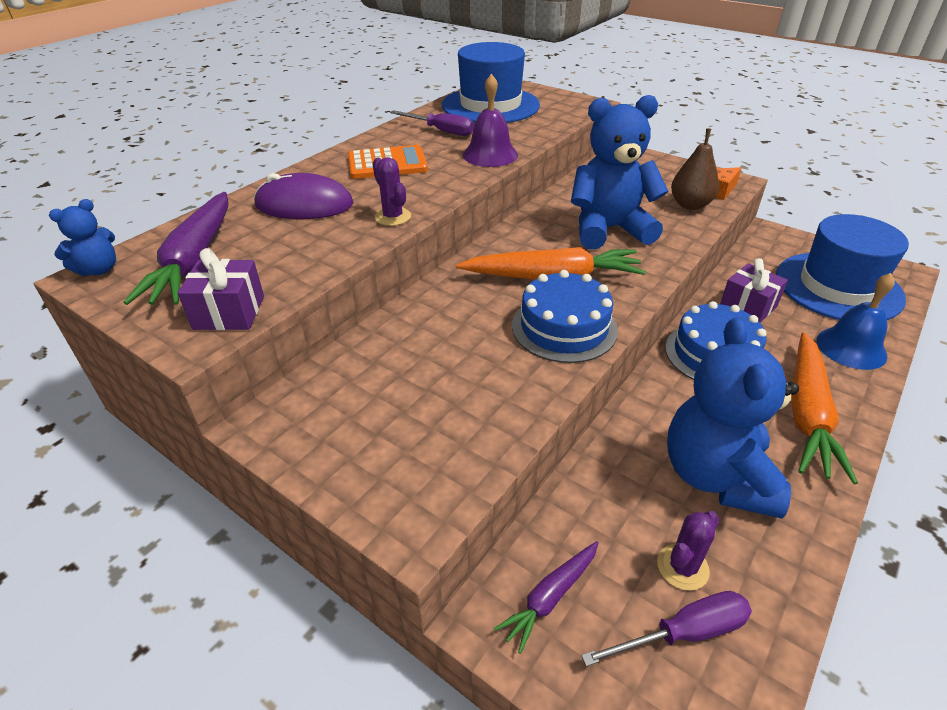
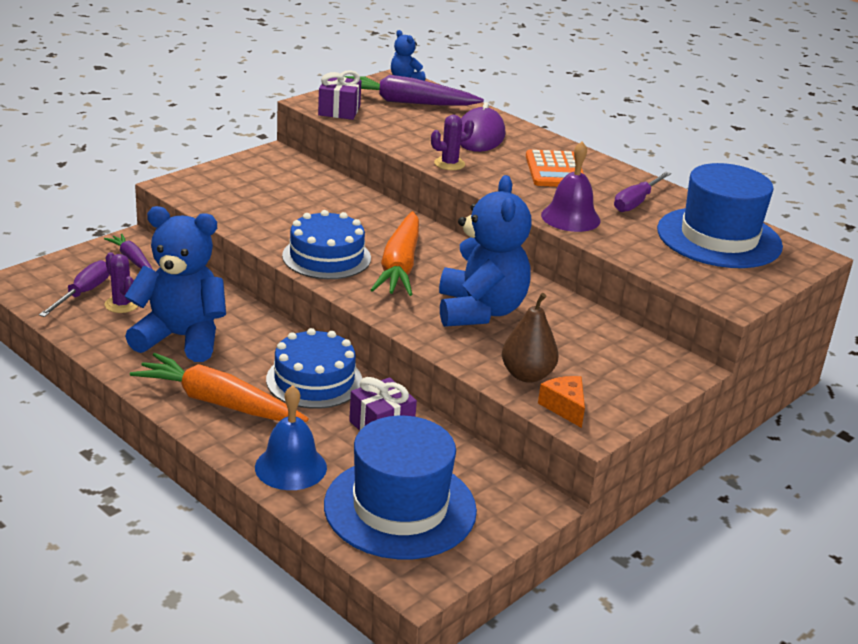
camera: 95 degrees right, 10 degrees down
purple screwdriver [581,591,752,666] -> purple screwdriver turned 150 degrees counterclockwise [39,260,109,317]

